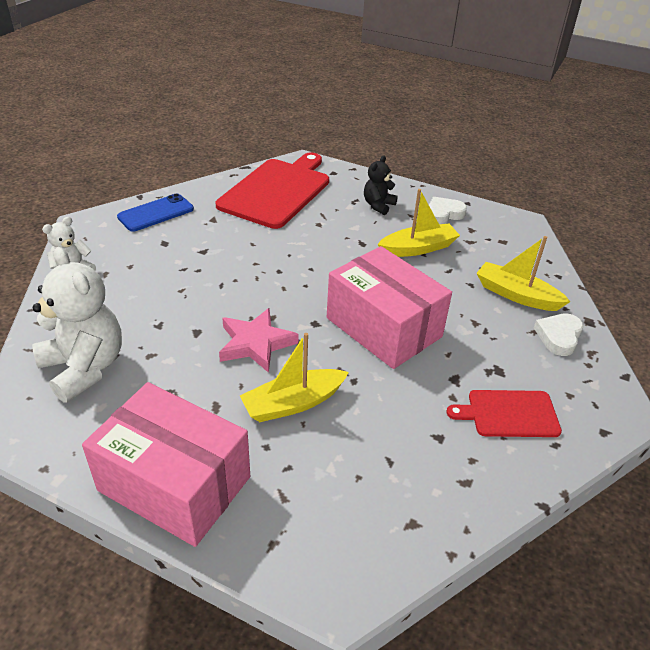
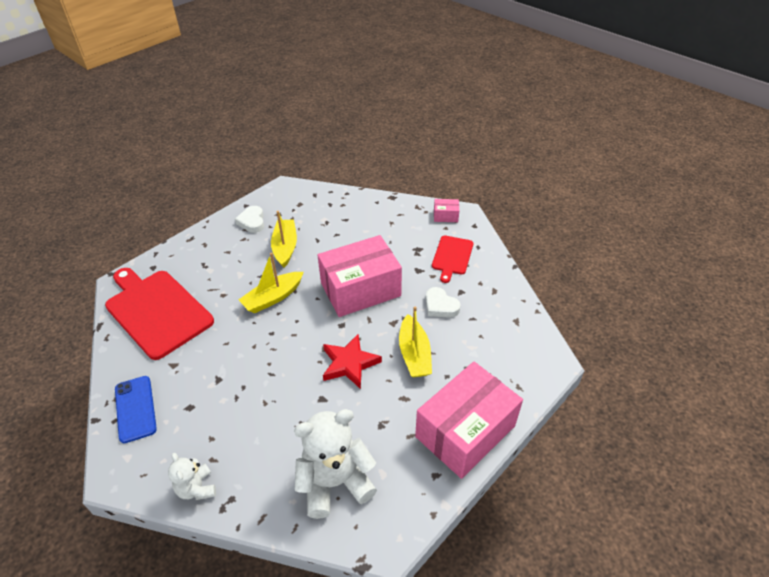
camera: 70 degrees left, 5 degrees up
pink star [219,308,298,373] -> red star [323,334,382,389]
black teddy bear [364,156,398,215] -> none
yellow boat [476,236,571,311] -> yellow boat moved to [239,253,304,313]
white heart [534,313,583,356] -> white heart moved to [426,287,461,318]
none -> pink box [434,199,459,222]

